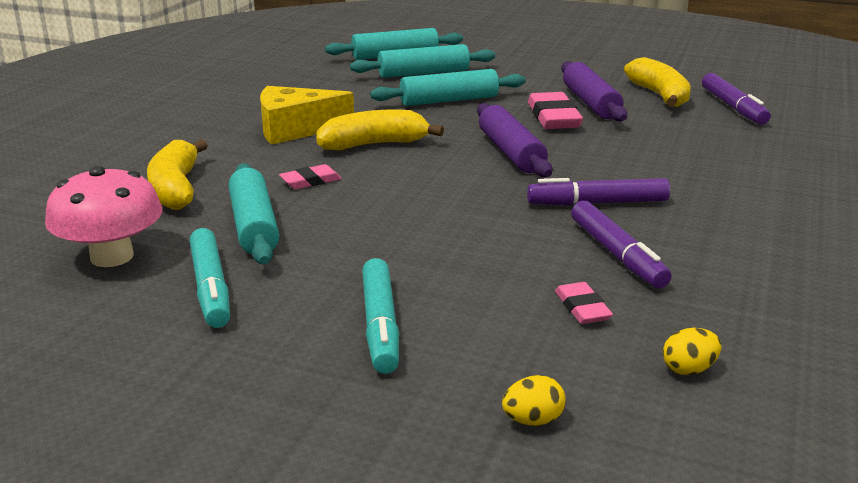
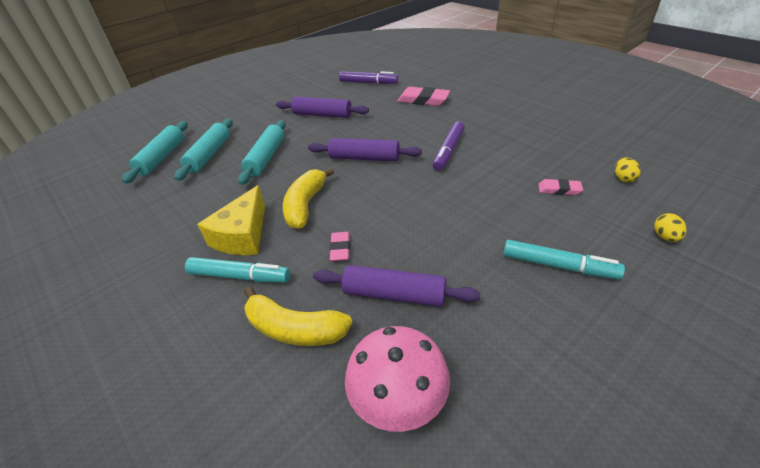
camera: 60 degrees left, 15 degrees up
turquoise marker [190,228,230,328] -> turquoise marker moved to [185,257,290,283]
turquoise rolling pin [229,163,279,265] -> purple rolling pin [313,265,481,307]
pink eraser [528,92,583,129] -> pink eraser moved to [398,87,450,106]
purple marker [571,201,672,288] -> none
yellow banana [624,57,691,107] -> none

